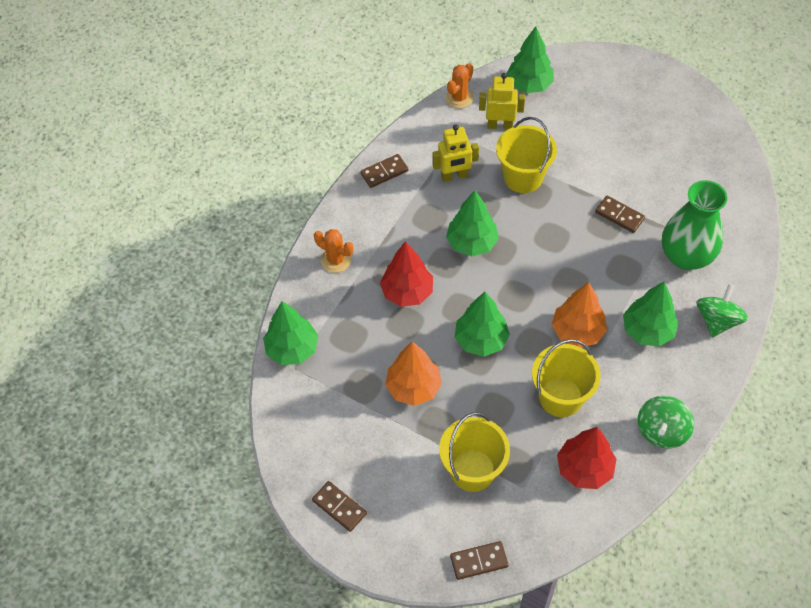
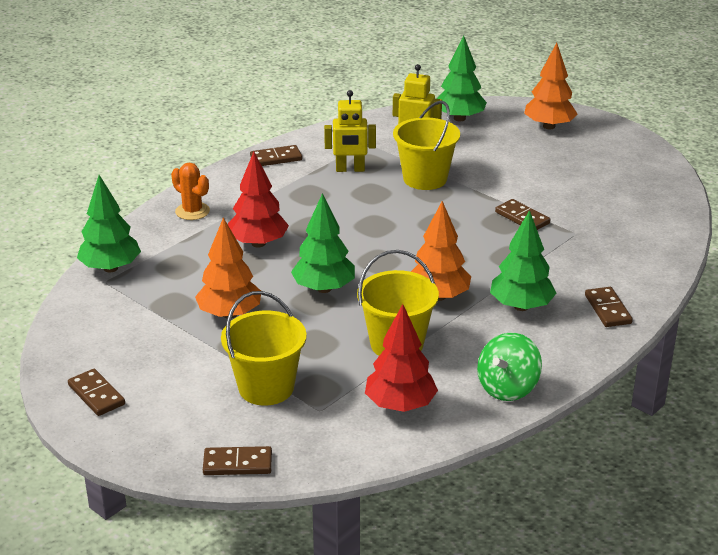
camera: 10 degrees right, 25 degrees down
orange cactus [446,63,474,108] -> none
green tree [446,190,499,256] -> none
green vase [662,180,727,270] -> none
green spinning top [696,284,748,337] -> brown domino [585,287,633,327]
none -> orange tree [524,43,577,129]

